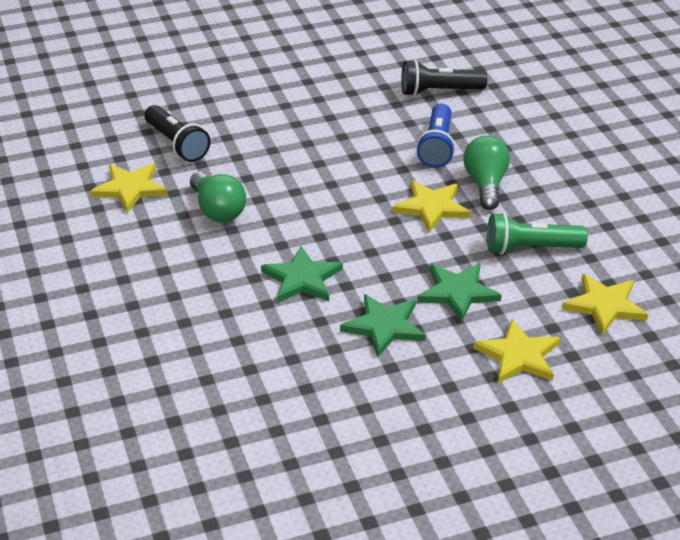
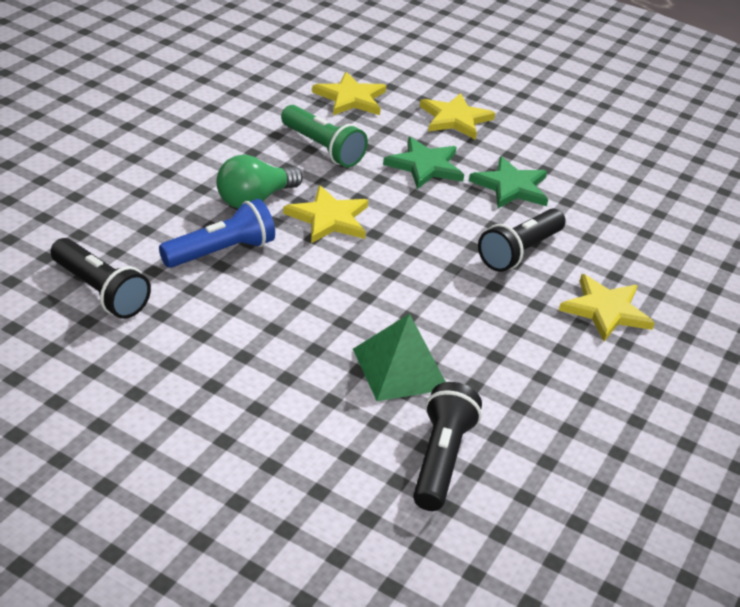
camera: 135 degrees left, 0 degrees up
yellow star [90,163,168,213] -> yellow star moved to [559,274,655,341]
green light bulb [190,172,246,222] -> none
green star [261,246,343,303] -> black flashlight [478,209,566,272]
none -> green pyramid [353,314,446,401]

